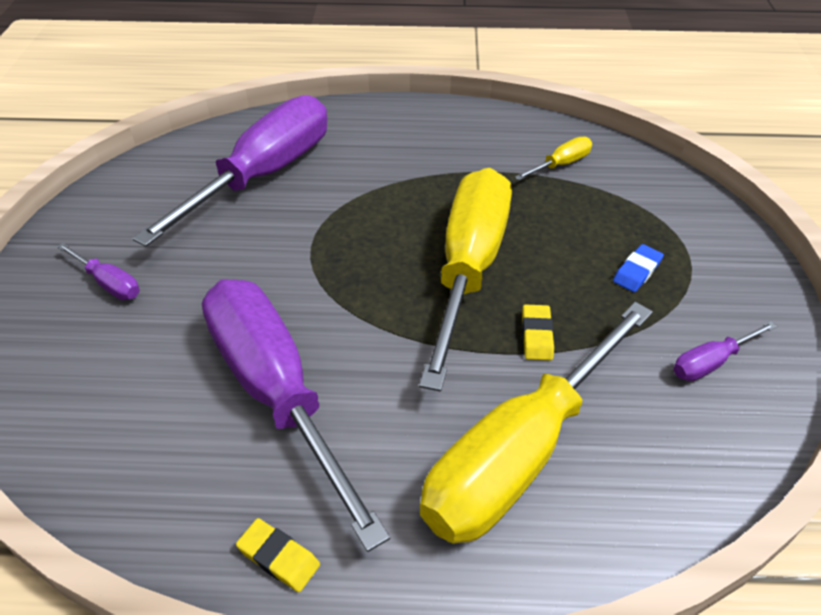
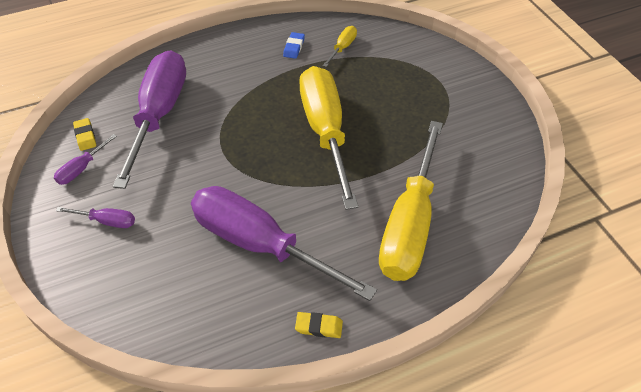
camera: 25 degrees left, 5 degrees up
yellow eraser [522,304,554,360] -> yellow eraser moved to [73,118,96,151]
blue eraser [613,244,664,292] -> blue eraser moved to [283,32,305,59]
purple screwdriver [673,321,777,381] -> purple screwdriver moved to [54,134,117,185]

